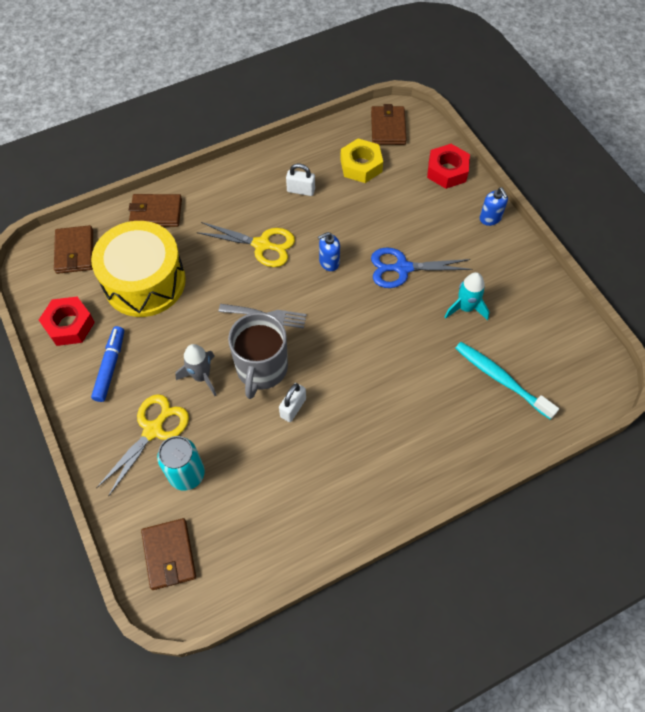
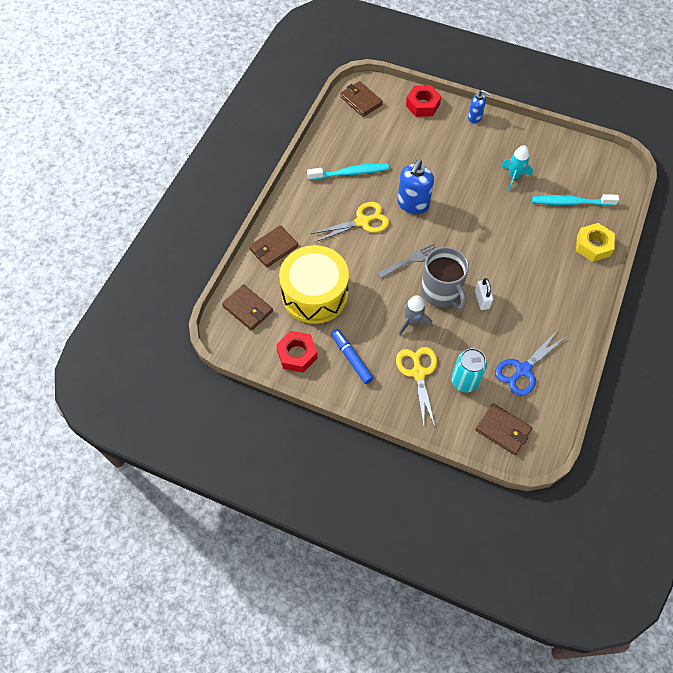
camera: 40 degrees left, 0 degrees up
white padlock [286,164,315,196] -> turquoise toothbrush [307,163,389,180]
blue soap dispenser [318,232,340,271] -> blue soap dispenser [397,159,434,214], size x1.75
yellow nut [340,138,383,183] -> yellow nut moved to [576,223,615,262]
blue scissors [371,247,473,288] -> blue scissors moved to [495,331,567,396]

